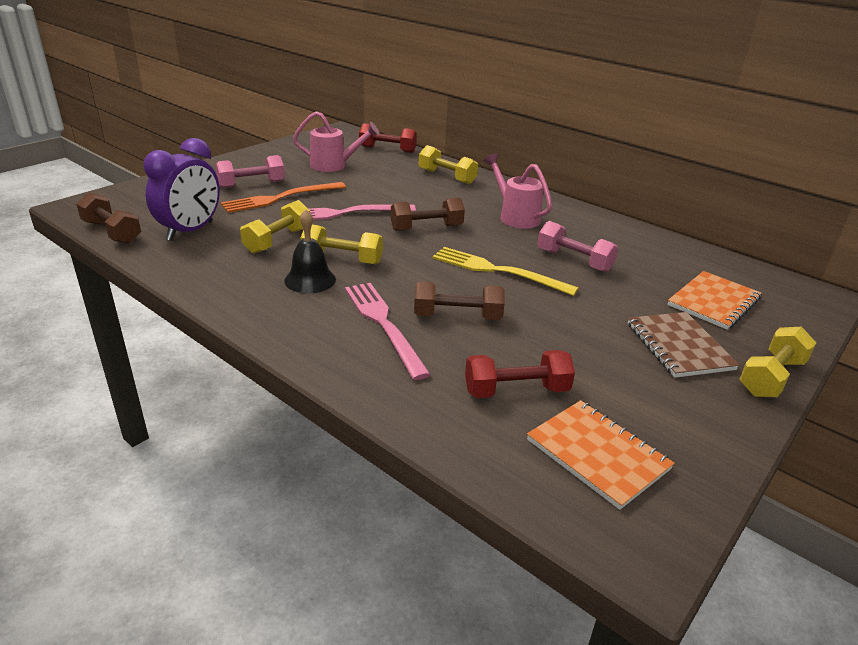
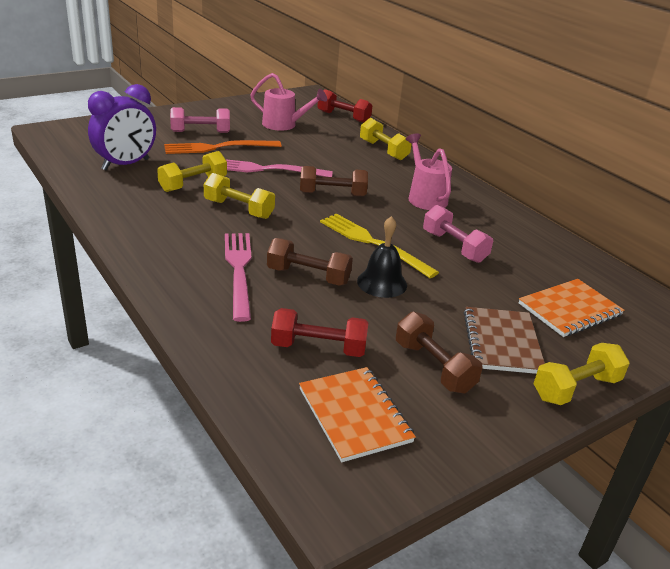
camera: 15 degrees right, 0 degrees up
brown dumbbell [76,192,141,244] -> brown dumbbell moved to [396,311,483,393]
black bell [284,209,336,293] -> black bell moved to [357,216,407,298]

